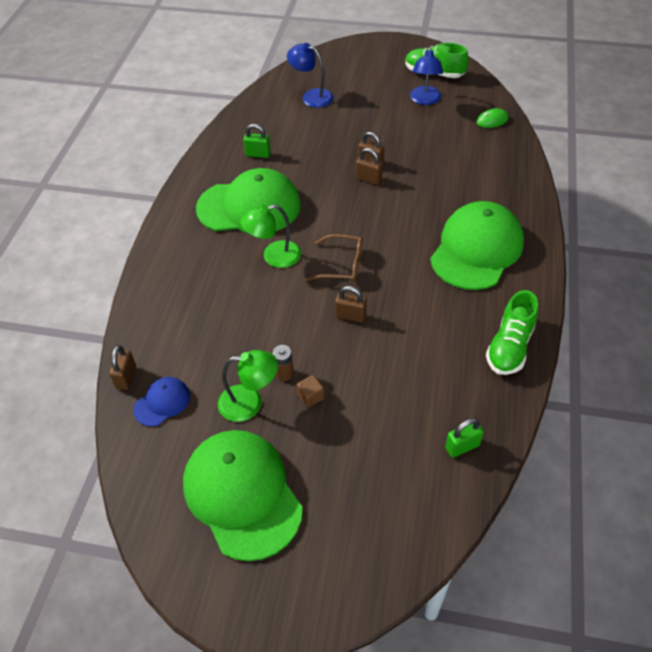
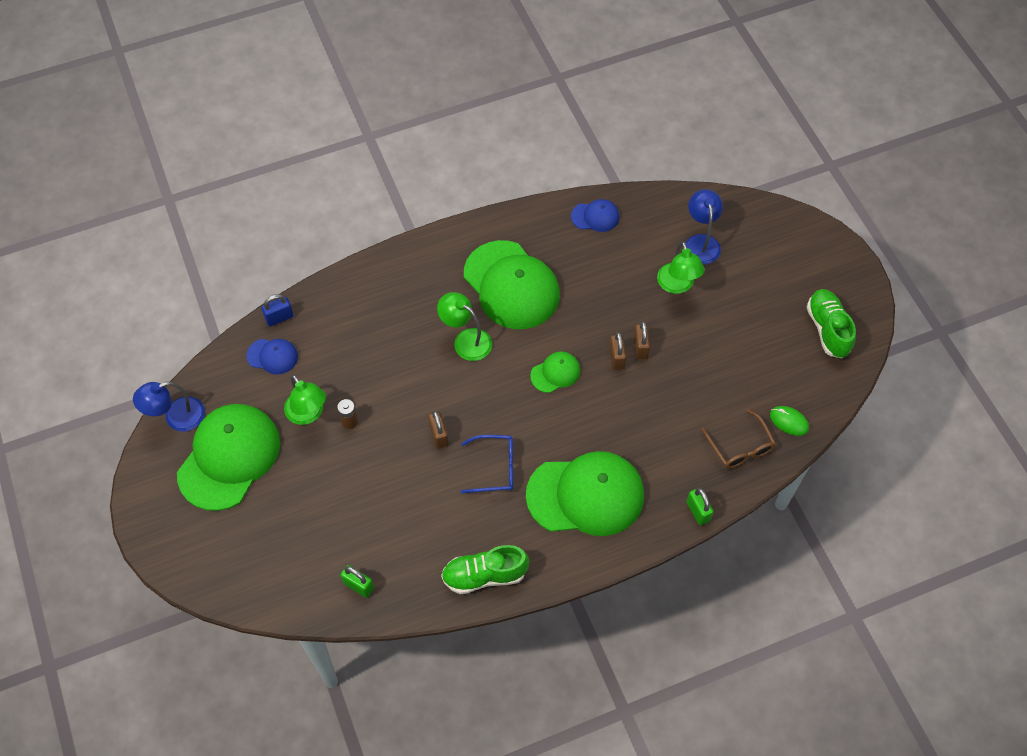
camera: 55 degrees right, 10 degrees up
brown padlock [109,345,136,390] -> blue padlock [261,294,294,326]
green padlock [243,124,271,158] -> green padlock moved to [686,488,714,525]
brown cube [297,375,324,408] -> none
brown glasses [306,234,363,282] -> brown glasses moved to [701,409,776,469]
blue lamp [410,46,443,105] -> blue lamp moved to [133,382,205,432]
none -> blue glasses [461,435,513,493]
none -> green cap [530,351,580,393]
none -> blue cap [571,199,620,232]
none -> green lamp [657,241,705,294]

